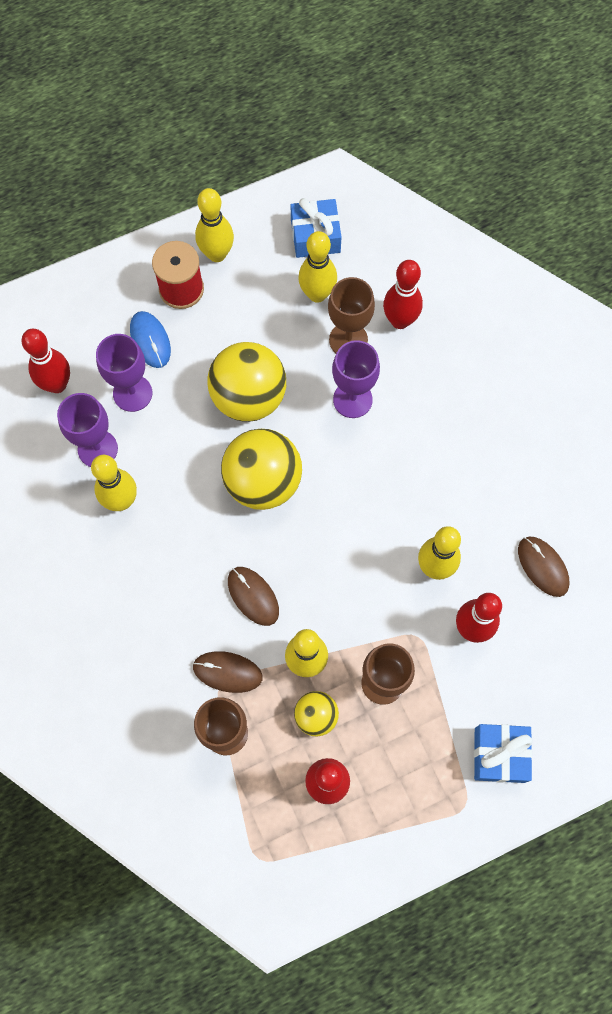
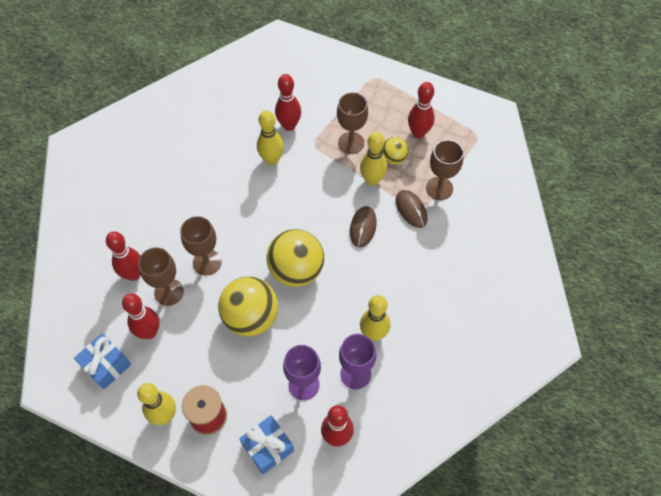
camera: 130 degrees left, 10 degrees down
blue mouse [130,311,171,368] -> none
yellow bowling pin [298,231,337,303] -> red bowling pin [122,293,160,339]
purple goblet [332,340,380,418] -> brown goblet [180,216,222,276]
blue gift [474,724,533,783] -> blue gift moved to [239,415,294,474]
brown mouse [518,537,569,597] -> none

